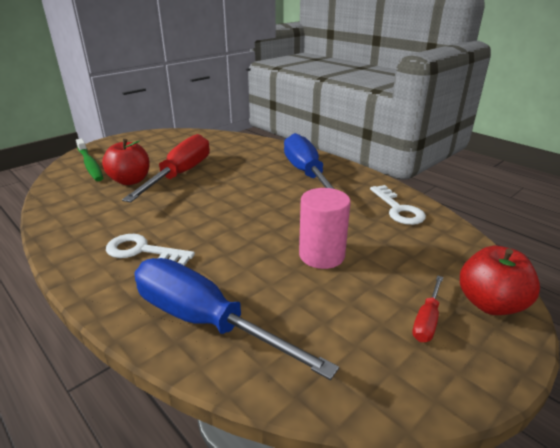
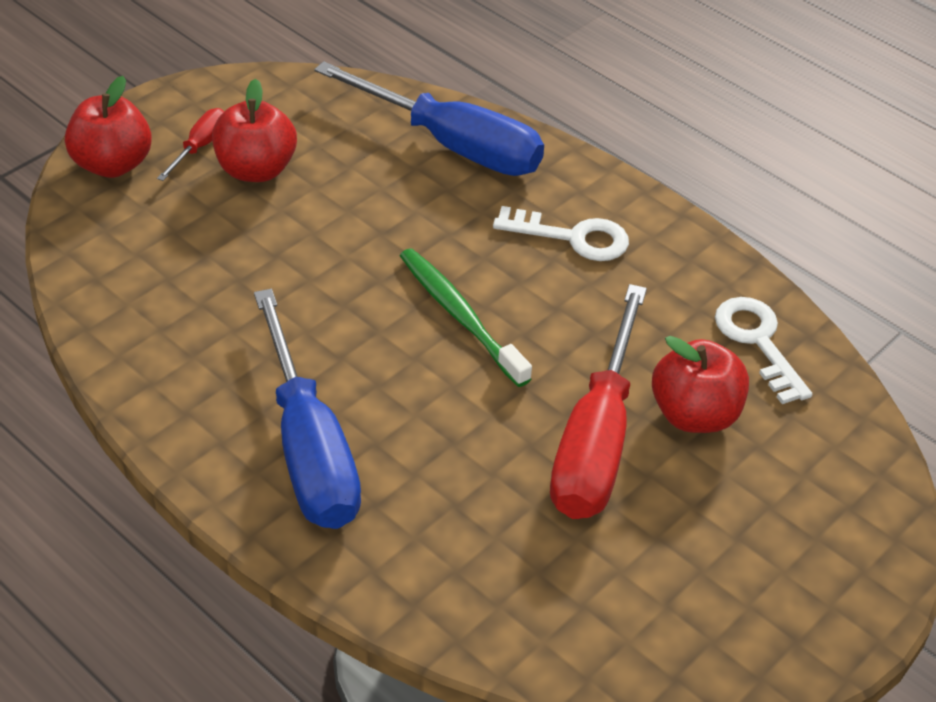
camera: 175 degrees right, 15 degrees up
green toothbrush [76,138,103,181] -> green toothbrush moved to [400,248,532,387]
pink cylinder [299,188,351,269] -> none
white key [370,185,426,225] -> white key moved to [715,297,812,404]
none -> red apple [212,79,297,182]

